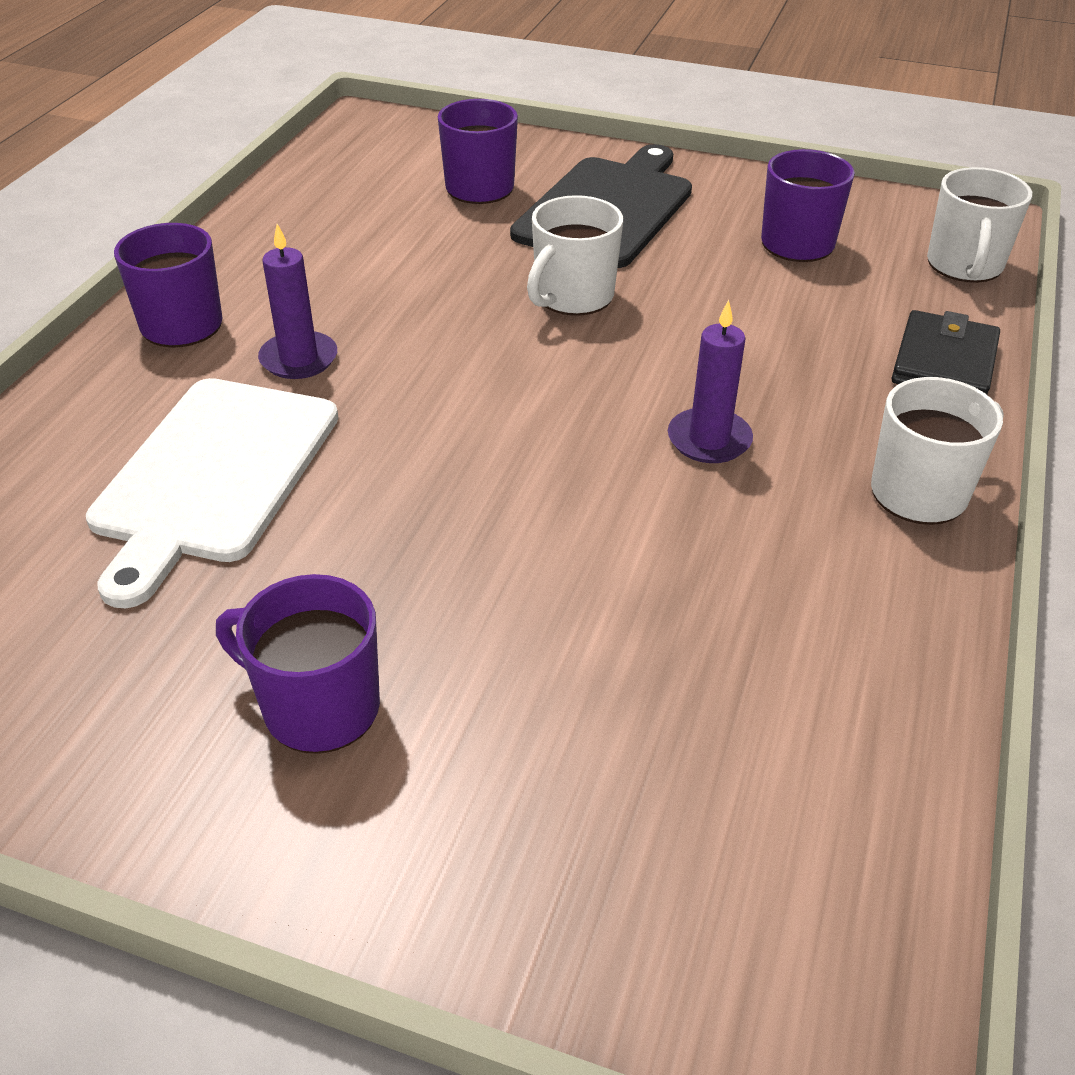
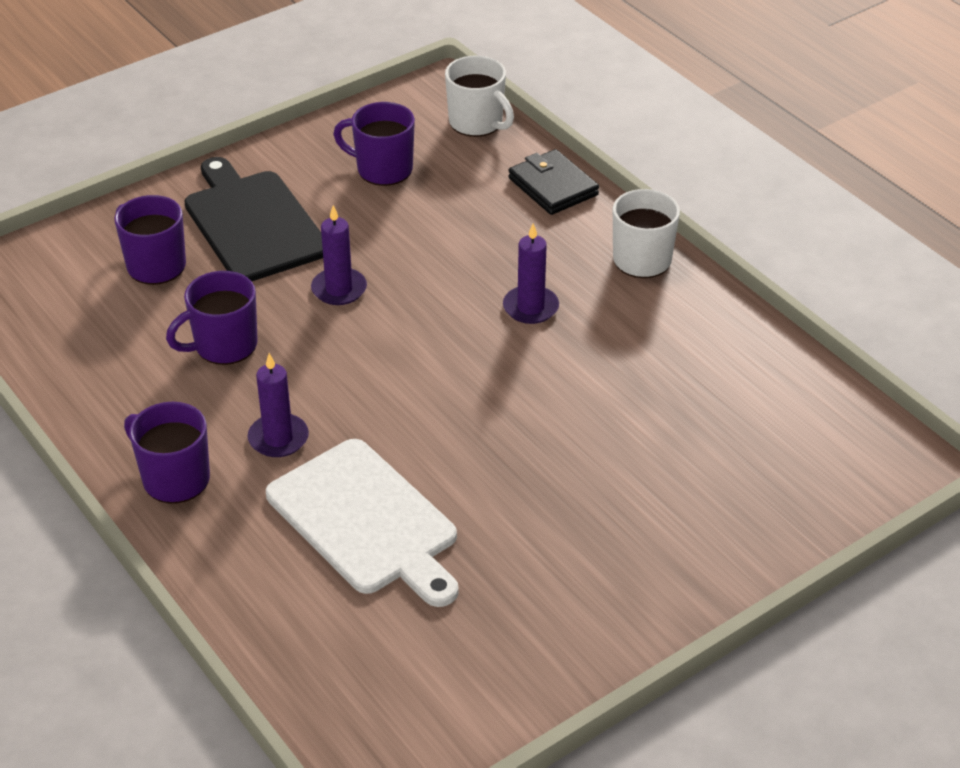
camera: 55 degrees left, 0 degrees up
purple mug [216,574,380,754] -> purple mug moved to [166,271,258,365]
white mug [527,195,623,315] -> purple candle [311,205,367,305]

